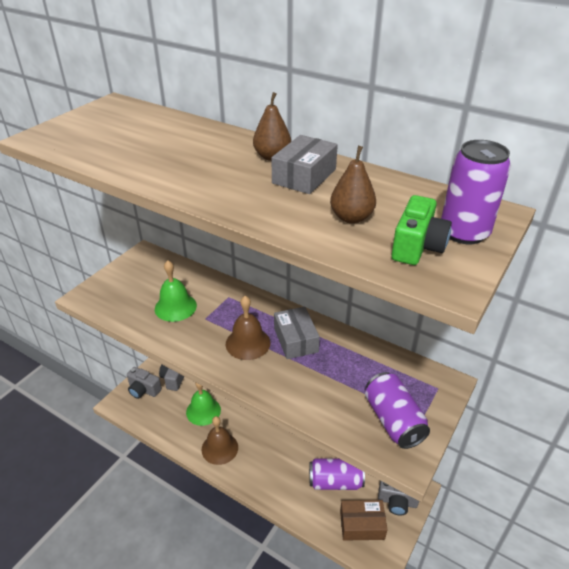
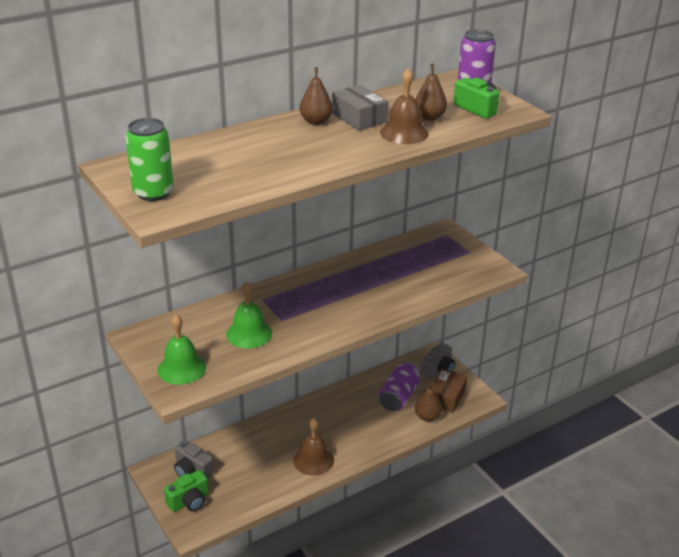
camera: 65 degrees left, 5 degrees down
grey camera [127,367,162,399] -> green camera [164,470,209,512]
green bell [186,382,221,426] -> green bell moved to [158,315,206,385]
brown bell [225,296,270,360] -> brown bell moved to [380,69,429,144]
grey box [274,307,320,359] -> none
purple can [365,372,430,449] -> none
none -> green can [125,118,174,201]
none -> brown pear [415,383,442,422]

